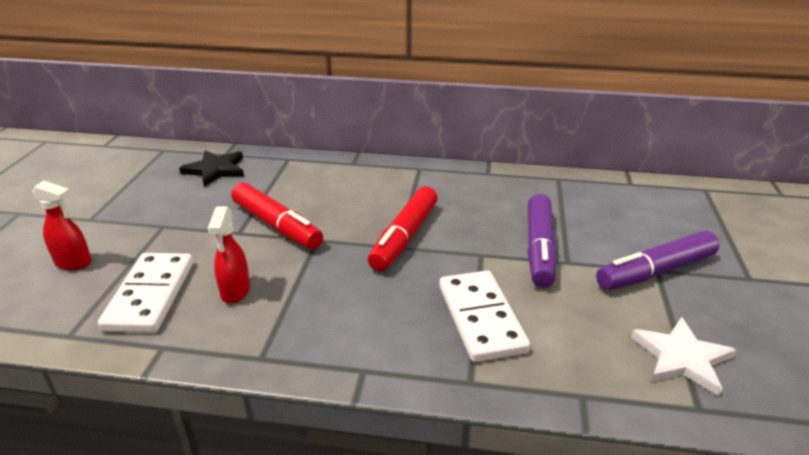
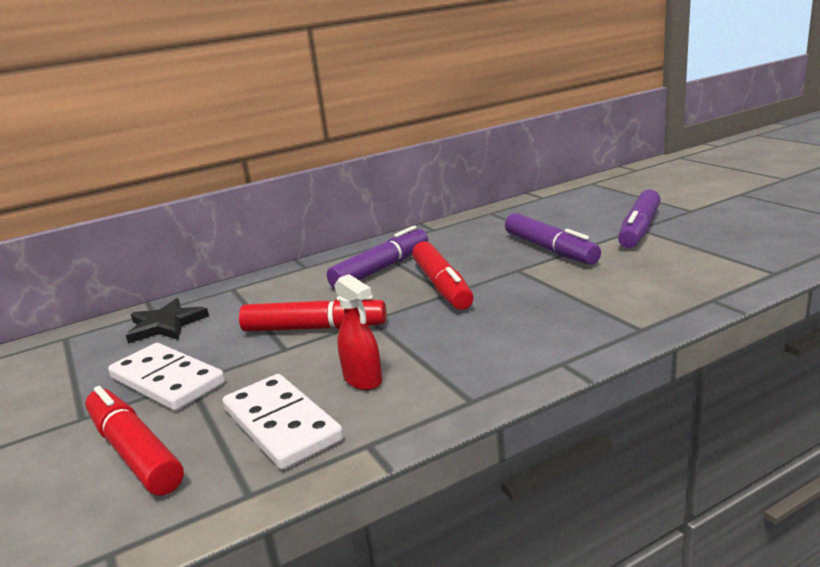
camera: 35 degrees left, 10 degrees down
red spray bottle [32,181,92,271] -> red marker [85,386,184,495]
white domino [439,271,530,362] -> white domino moved to [108,343,225,411]
white star [631,317,736,396] -> none
none -> purple marker [327,226,428,289]

